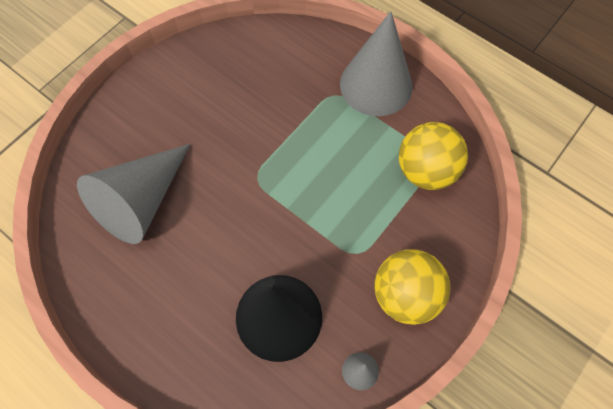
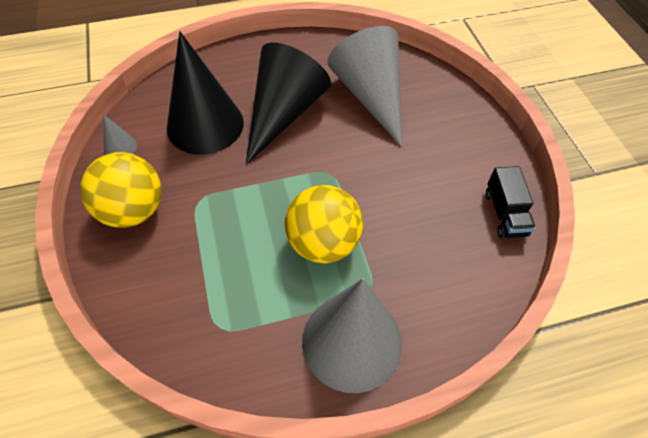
camera: 125 degrees right, 10 degrees down
yellow ball [399,122,468,190] -> yellow ball moved to [285,185,363,263]
none -> black cone [246,43,331,165]
none -> black truck [486,166,536,238]

